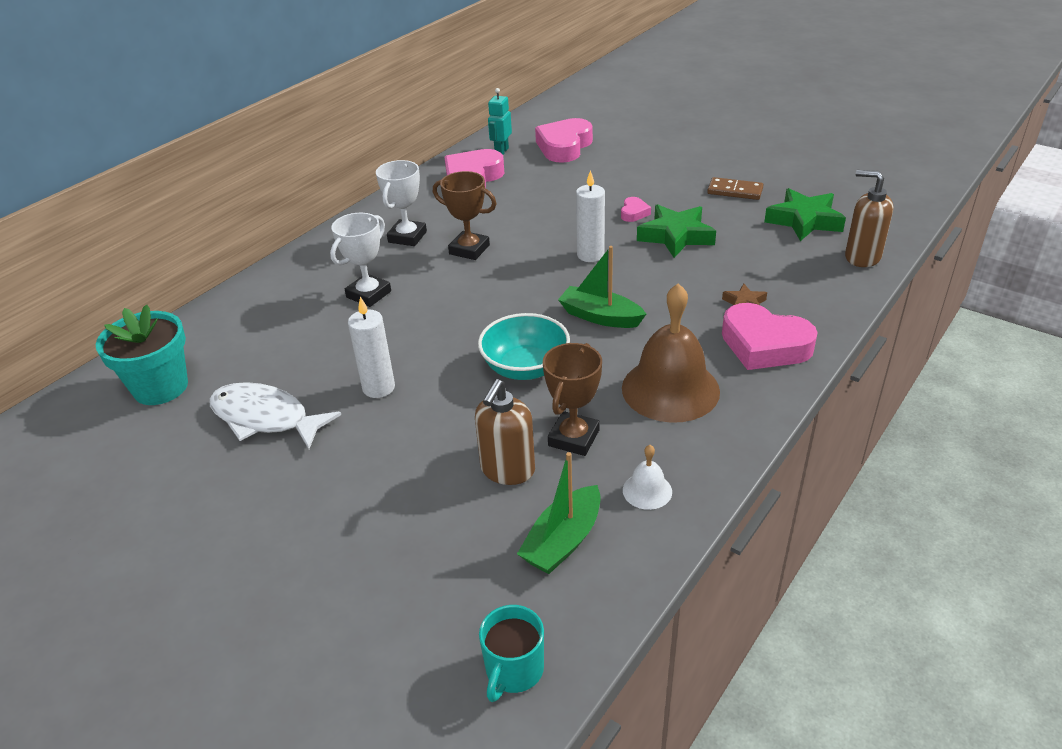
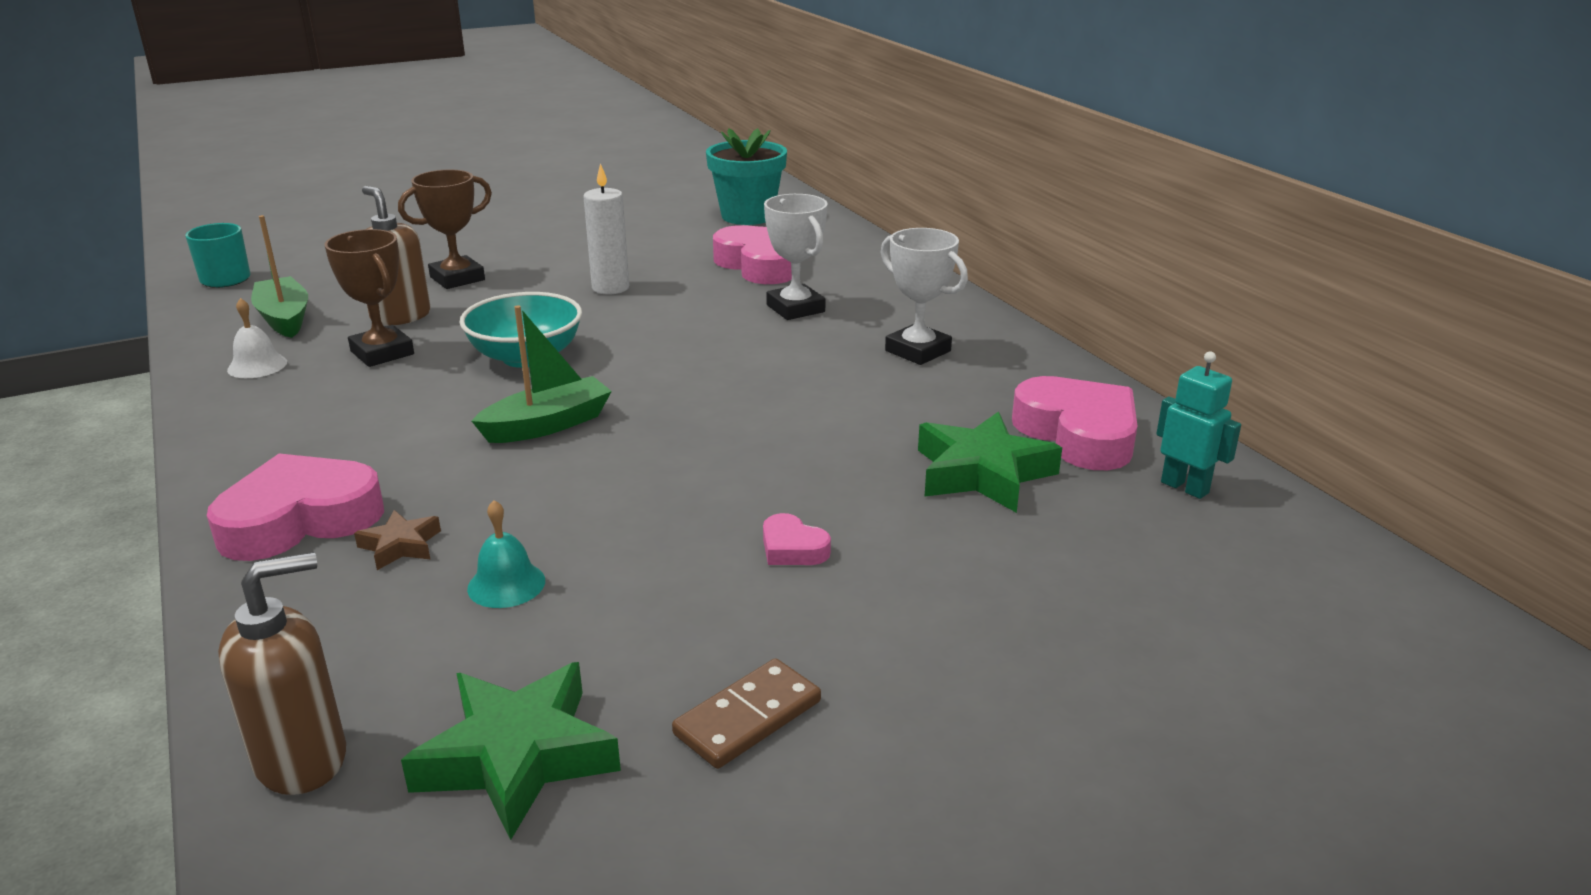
camera: 115 degrees right, 10 degrees down
white fish [209,382,341,449] -> none
brown trophy [433,171,496,260] -> brown trophy moved to [398,169,492,289]
pink heart [535,118,593,163] -> pink heart moved to [713,225,792,284]
white candle [576,170,605,262] -> none
brown bell [622,283,720,423] -> none
green star [637,204,716,258] -> green star moved to [918,412,1062,513]
none -> turquoise bell [467,500,545,608]

